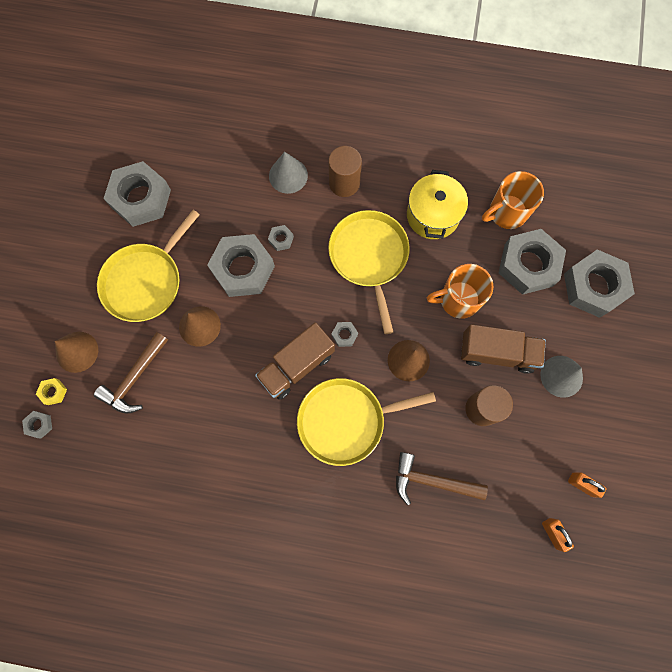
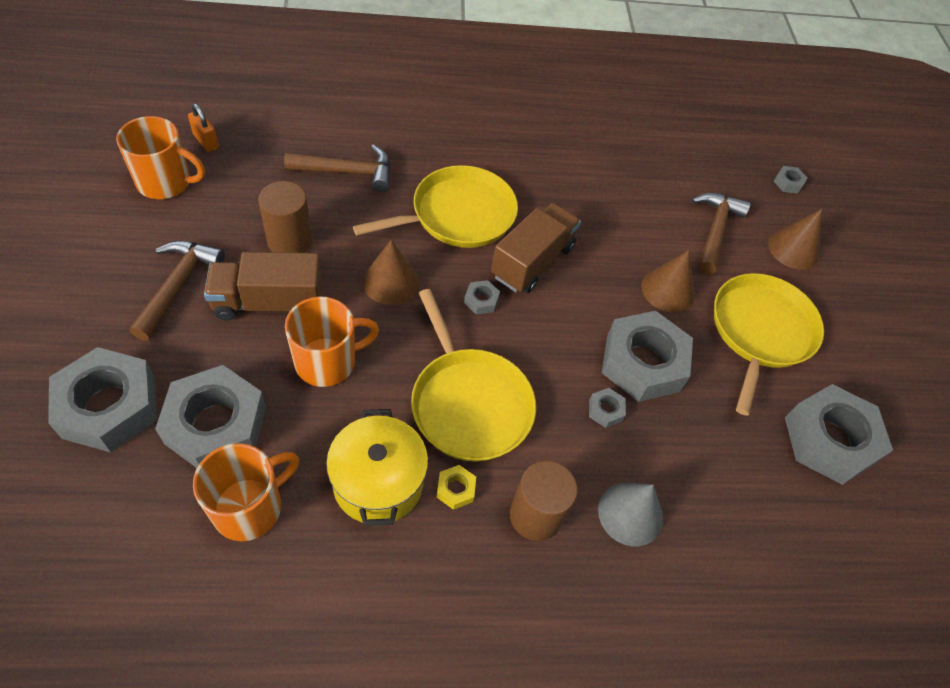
camera: 160 degrees right, 20 degrees down
yellow nut [36,378,67,405] -> yellow nut moved to [437,465,476,510]
grey cone [540,356,583,398] -> brown hammer [129,240,225,341]
orange padlock [568,472,607,498] -> orange mug [116,116,205,199]

